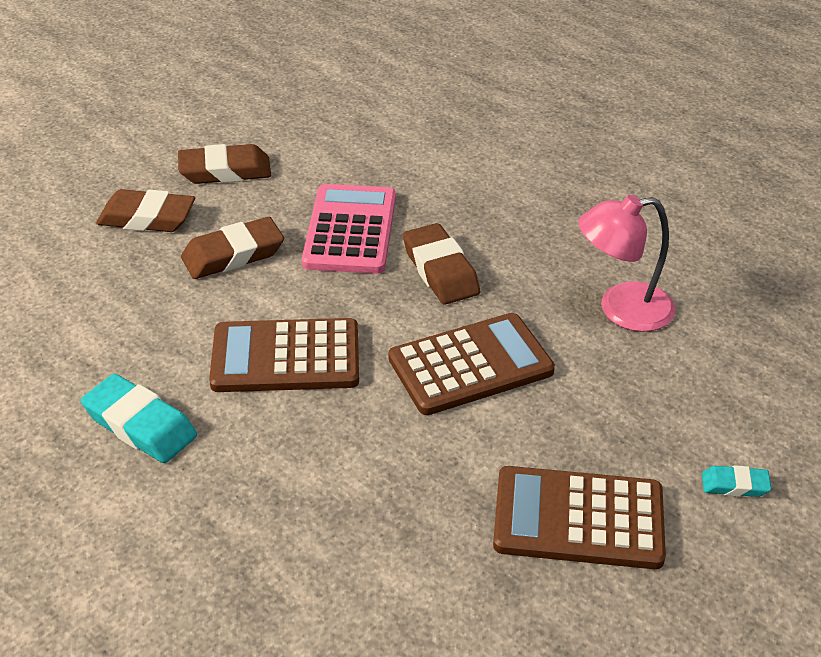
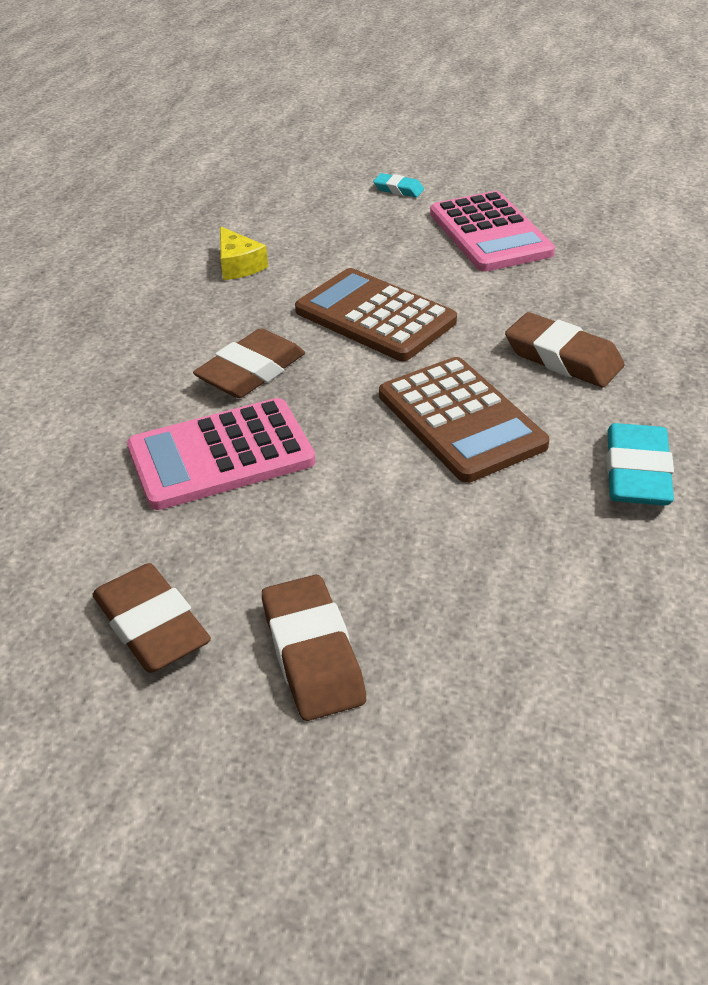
camera: 115 degrees left, 0 degrees up
brown eraser [181,217,284,279] -> brown eraser moved to [505,312,625,387]
brown calculator [493,466,666,569] -> pink calculator [430,191,555,272]
pink lamp [578,195,675,332] -> yellow cheese [220,226,268,280]
turquoise eraser [702,465,771,497] -> turquoise eraser turned 45 degrees counterclockwise [373,173,424,197]

